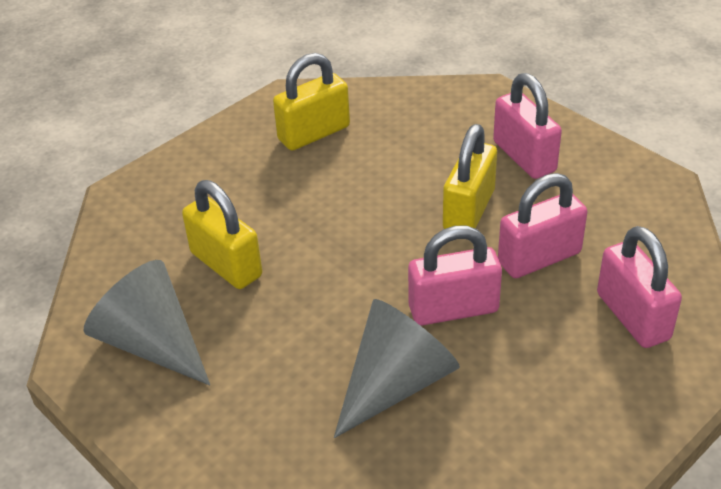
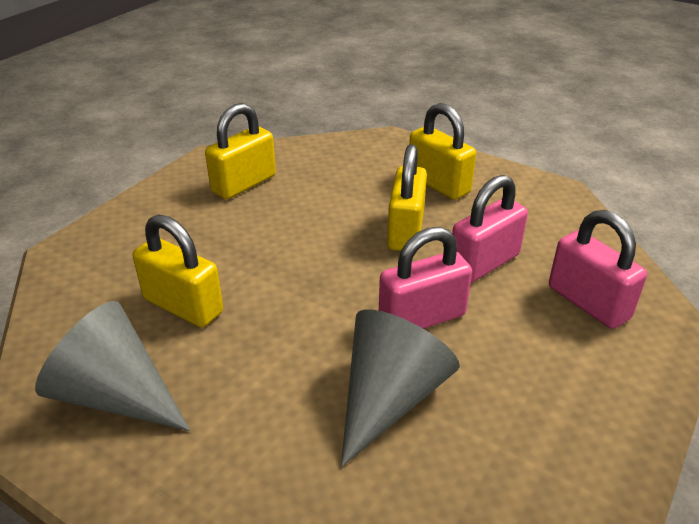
camera: 15 degrees left, 5 degrees down
pink padlock [493,73,562,179] -> yellow padlock [409,103,476,200]

